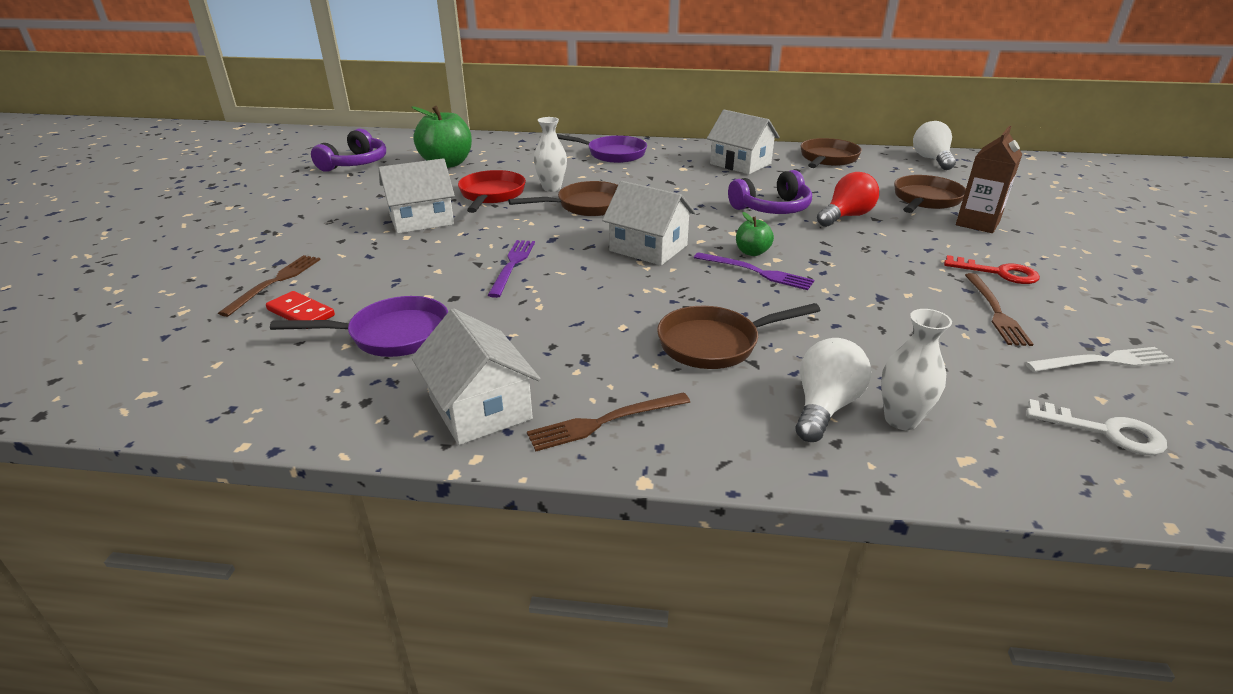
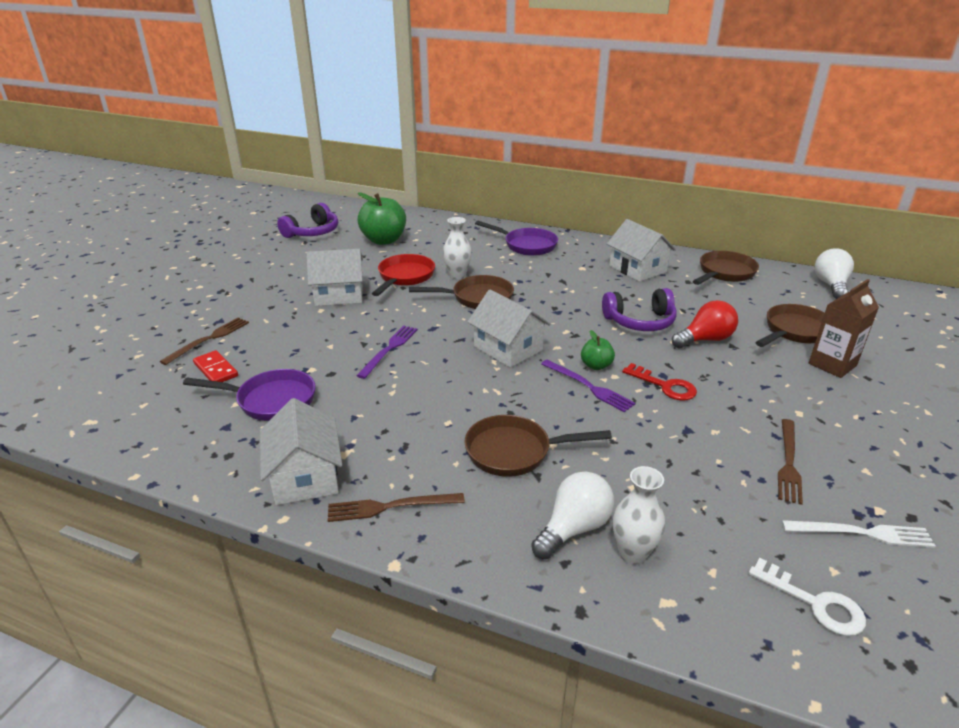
camera: 15 degrees right, 0 degrees up
red key [944,255,1040,284] -> red key moved to [622,363,697,401]

